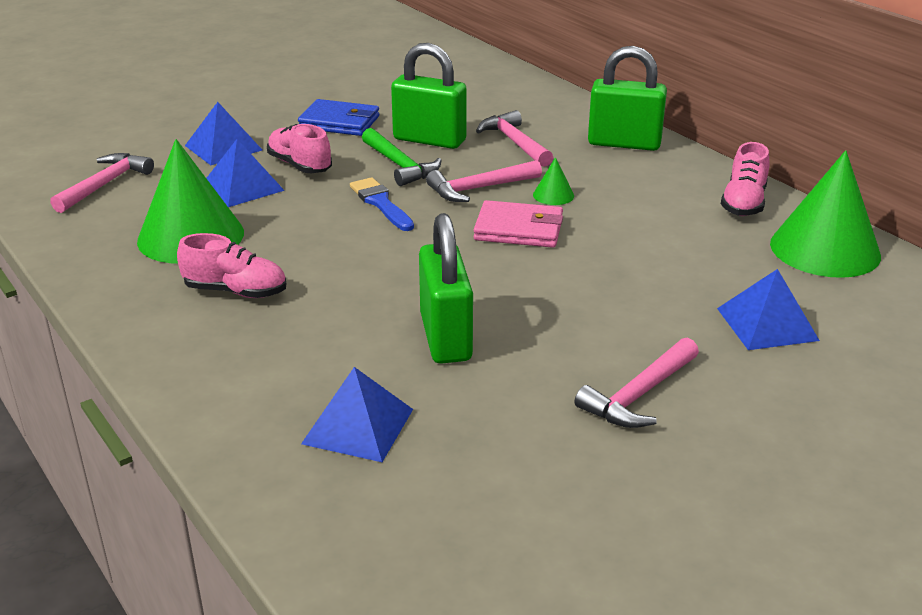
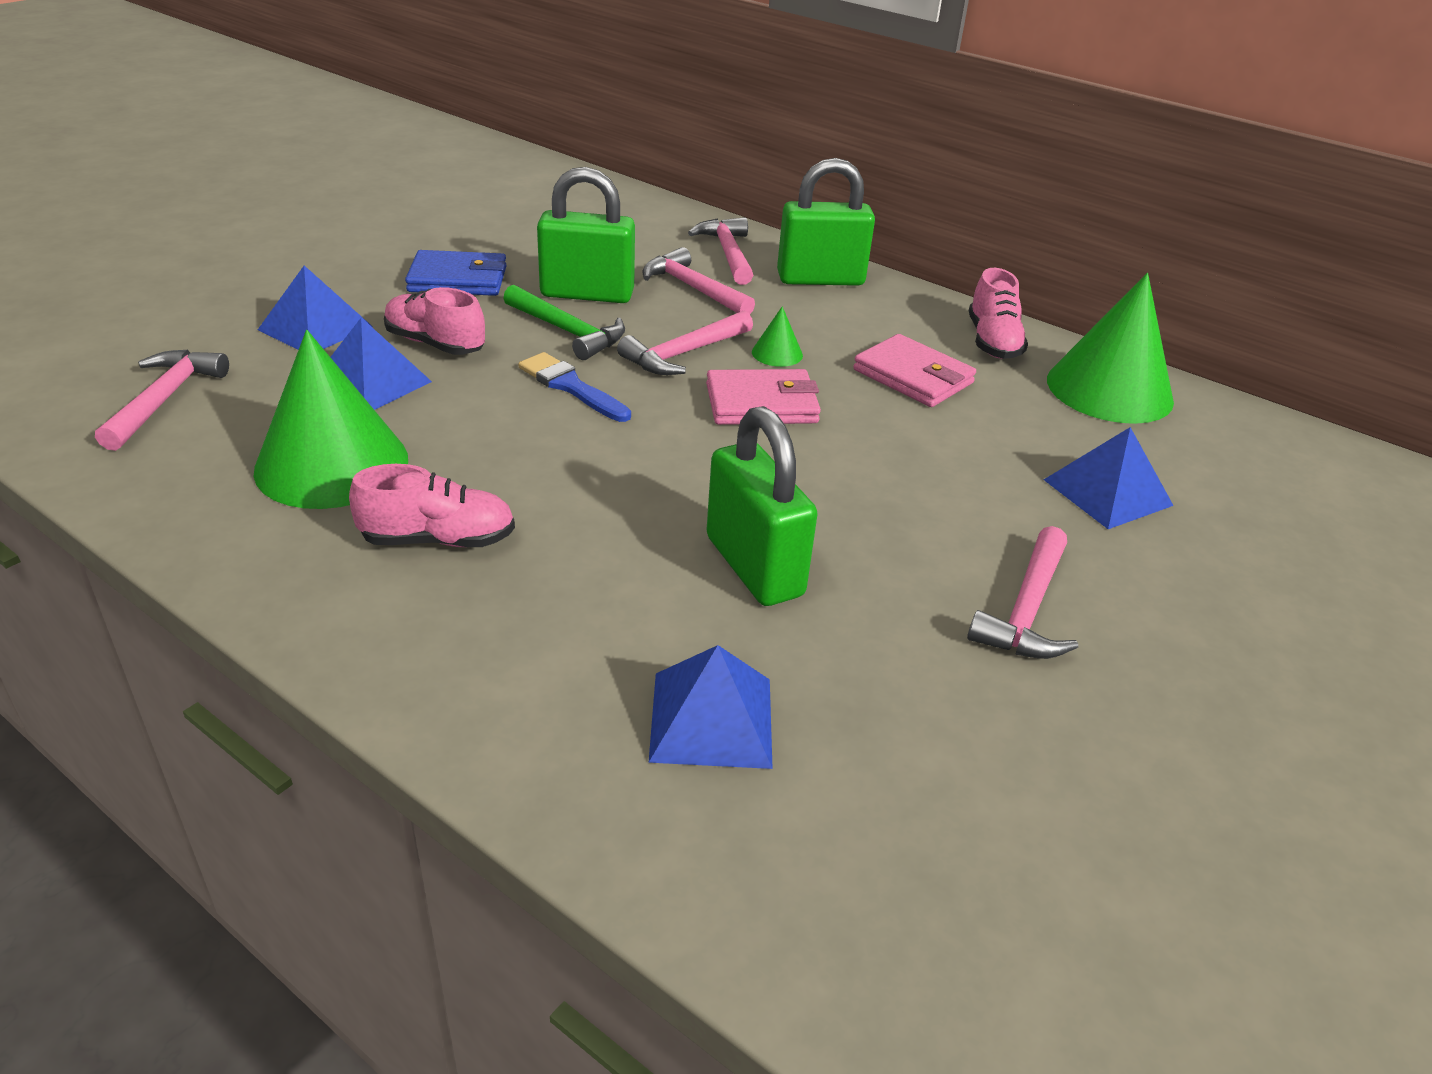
camera: 20 degrees left, 5 degrees up
none -> pink hammer [688,217,753,285]
none -> pink wallet [853,334,976,407]

